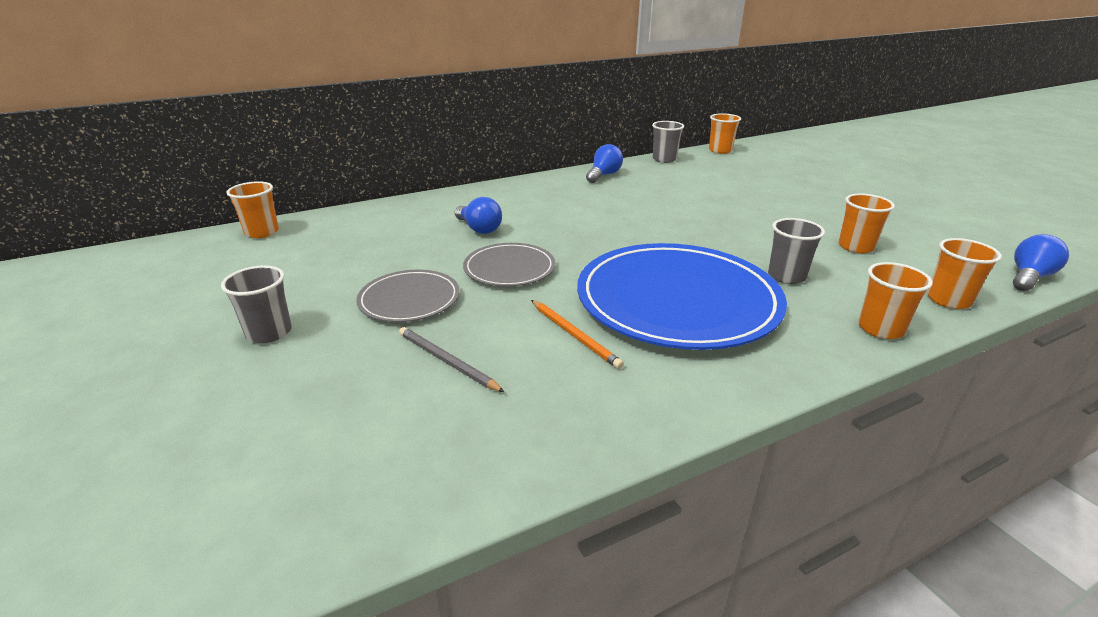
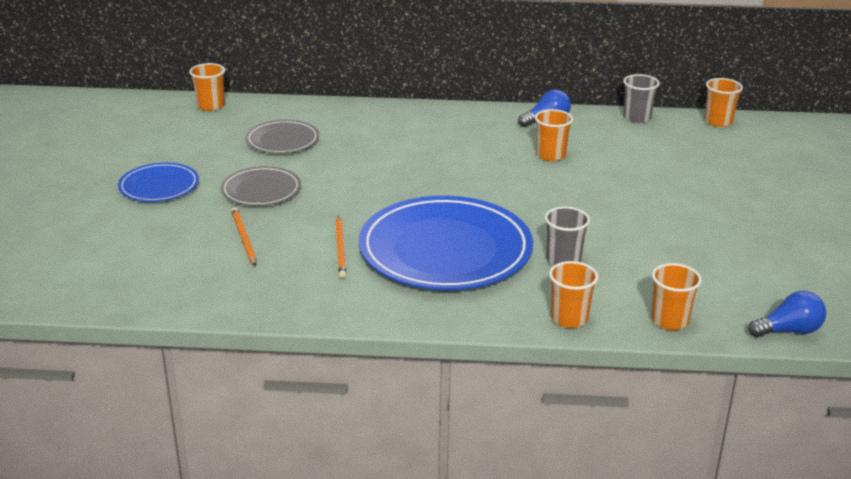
camera: 30 degrees right, 0 degrees up
grey cup [221,265,292,343] -> blue plate [118,163,199,202]
grey pencil [399,327,504,392] -> orange pencil [231,207,256,266]
blue light bulb [455,197,502,234] -> none
grey plate [463,243,555,287] -> grey plate moved to [245,120,319,154]
orange cup [838,194,895,253] -> orange cup moved to [535,109,573,161]

